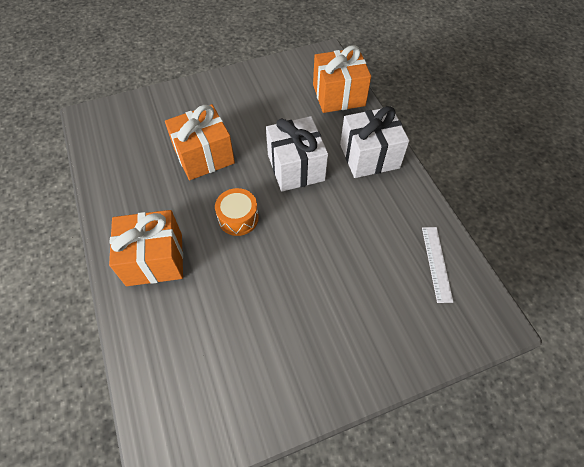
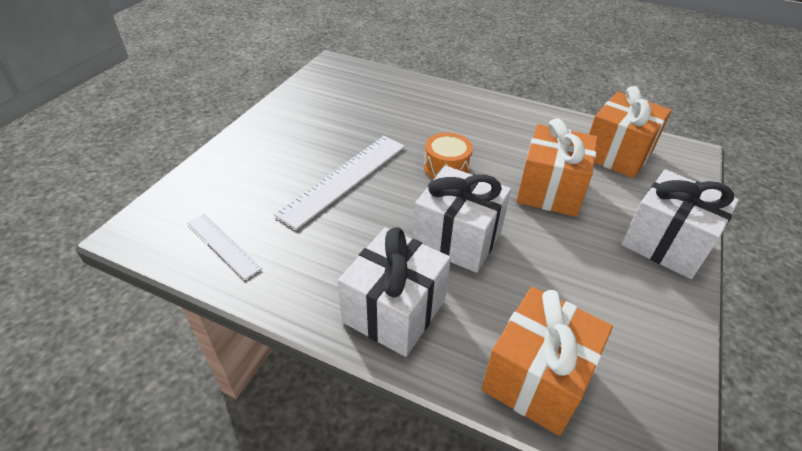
camera: 135 degrees right, 15 degrees down
orange gift [109,210,183,286] -> orange gift moved to [589,86,672,178]
none -> white ruler [274,136,405,230]
none -> white gift [621,169,739,279]

